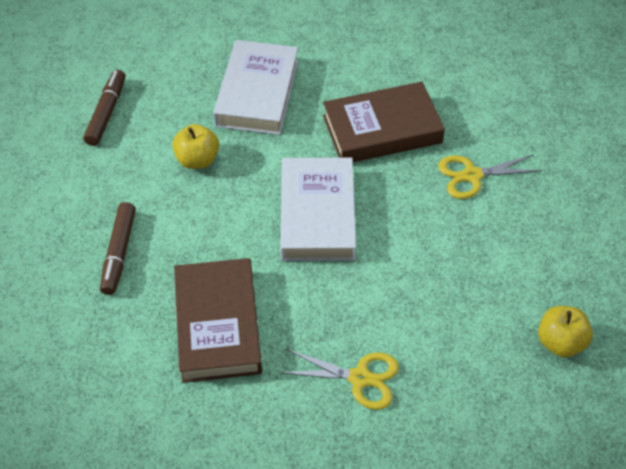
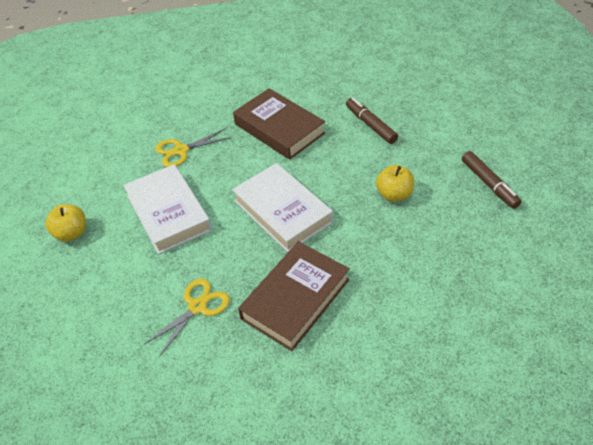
camera: 145 degrees right, 5 degrees down
white book [213,40,298,135] -> white book moved to [123,164,212,254]

